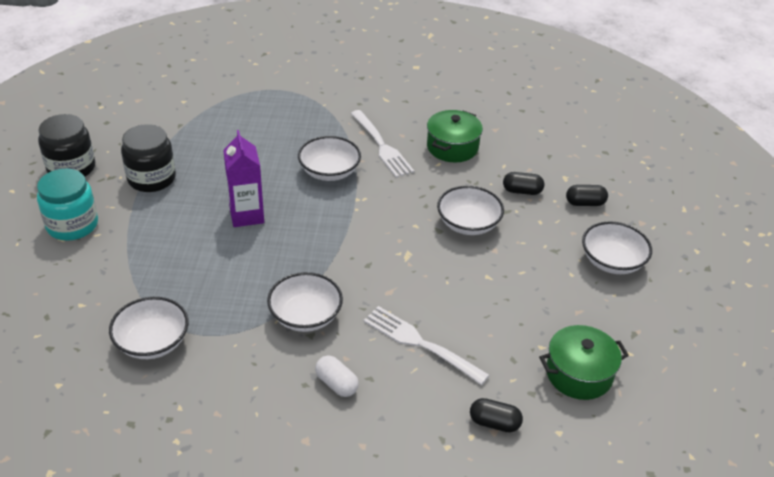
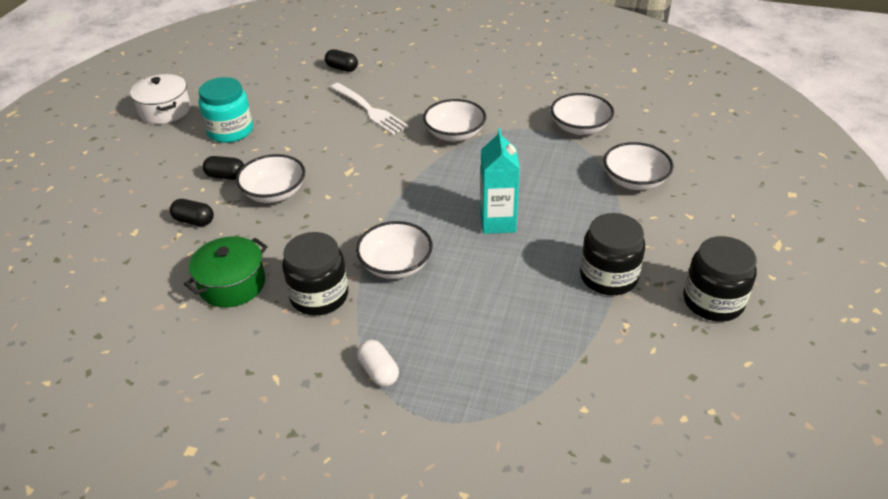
camera: 165 degrees left, 0 degrees up
turquoise jar [37,168,98,241] -> turquoise jar moved to [199,77,253,143]
purple carton [223,130,264,227] -> turquoise carton [480,128,520,234]
white capsule [315,356,359,397] -> white capsule moved to [357,340,399,387]
white fork [350,110,414,178] -> black jar [282,232,348,316]
green pot [539,325,629,400] -> none
black capsule [566,185,608,206] -> black capsule moved to [203,156,244,180]
white bowl [582,221,652,274] -> white bowl moved to [603,142,673,190]
none -> white pot [130,74,191,124]

